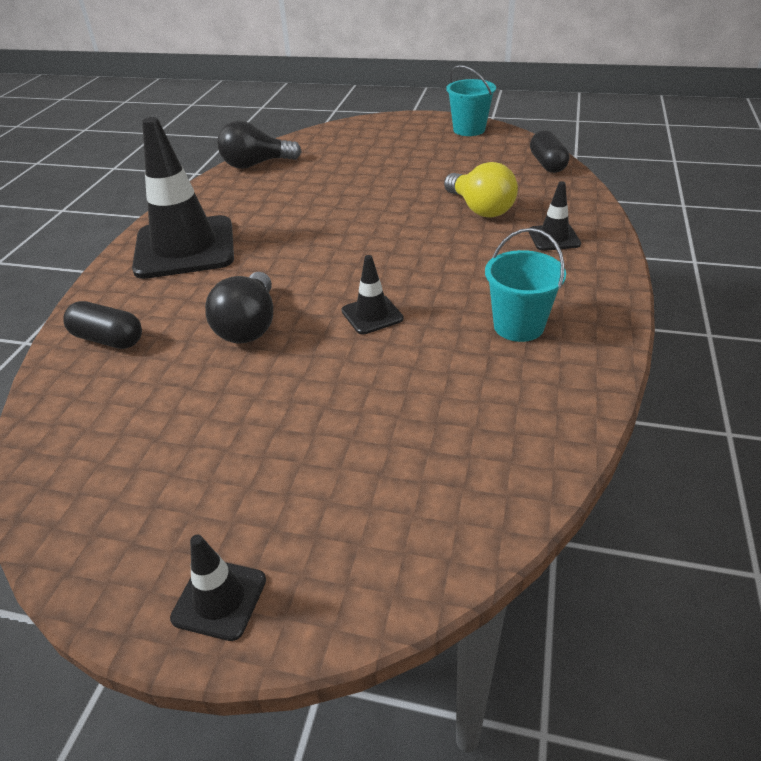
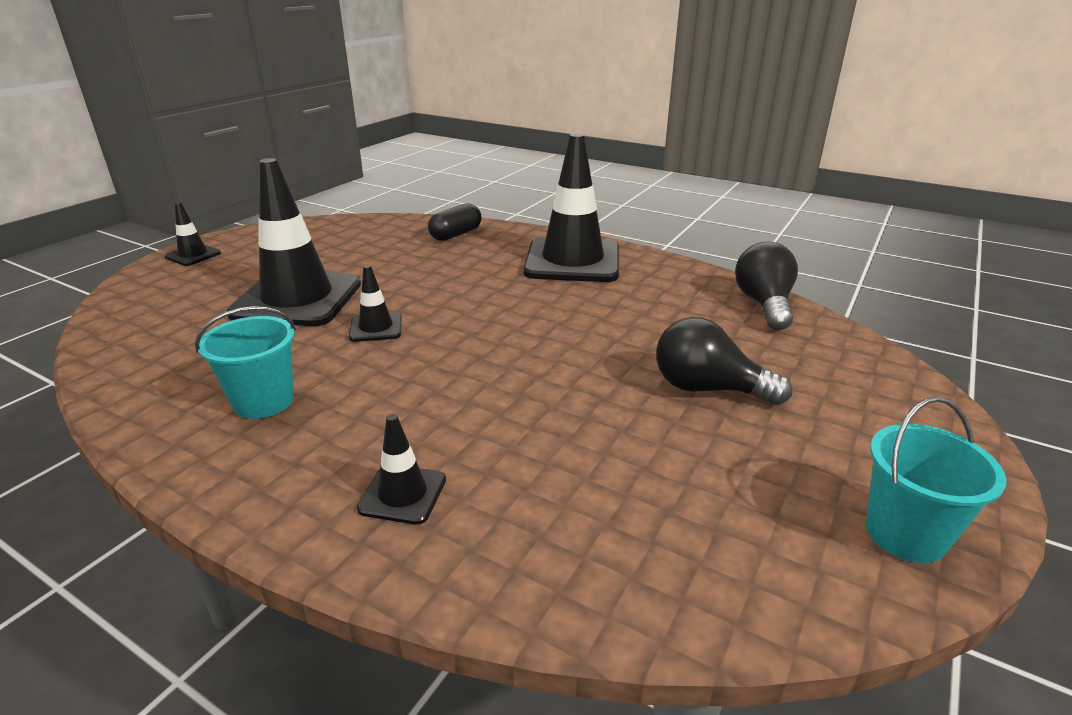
camera: 105 degrees right, 10 degrees down
black light bulb [205,272,273,344] -> black light bulb moved to [656,317,792,405]
yellow light bulb [444,162,518,218] -> none
black capsule [530,130,569,173] -> none
none -> black traffic cone [226,158,361,326]

